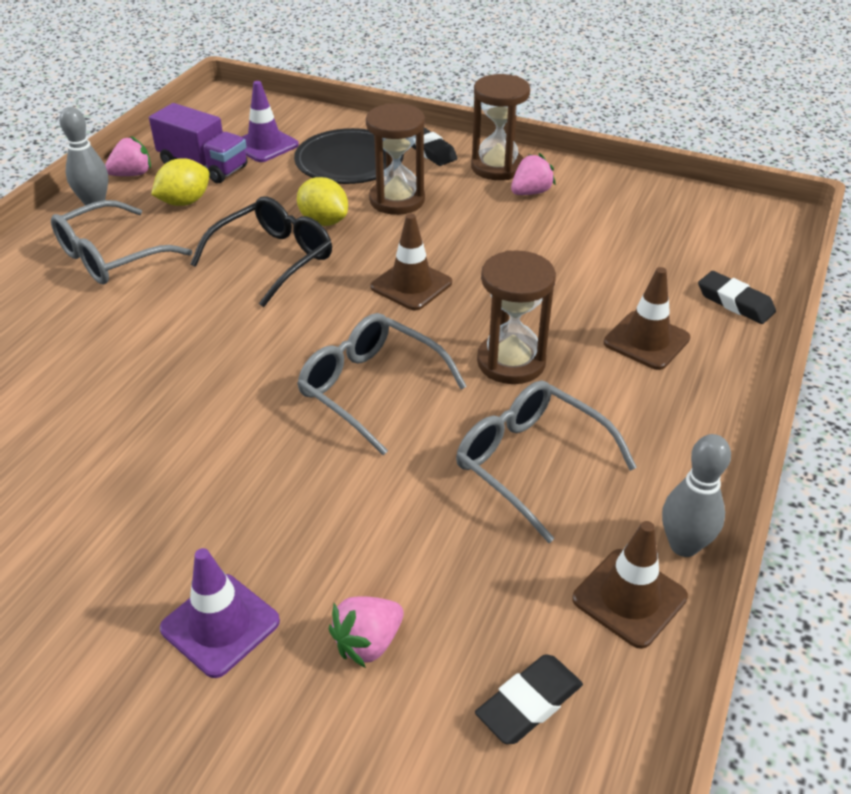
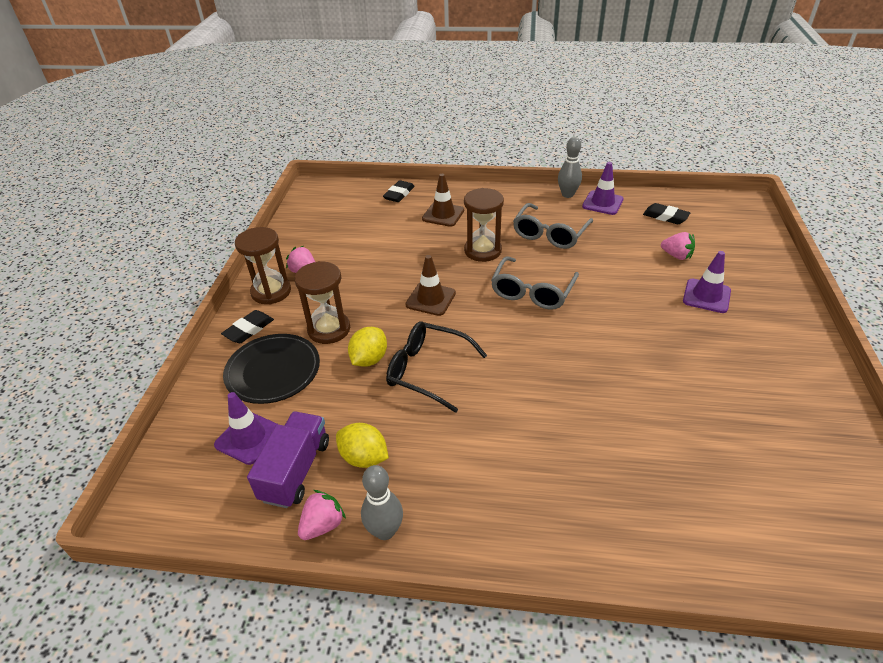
camera: 105 degrees left, 0 degrees up
grey glasses [51,200,192,284] -> none
pink strawberry [105,136,151,176] -> pink strawberry turned 90 degrees clockwise [298,490,346,540]
brown traffic cone [572,521,688,649] -> purple traffic cone [582,162,624,215]

